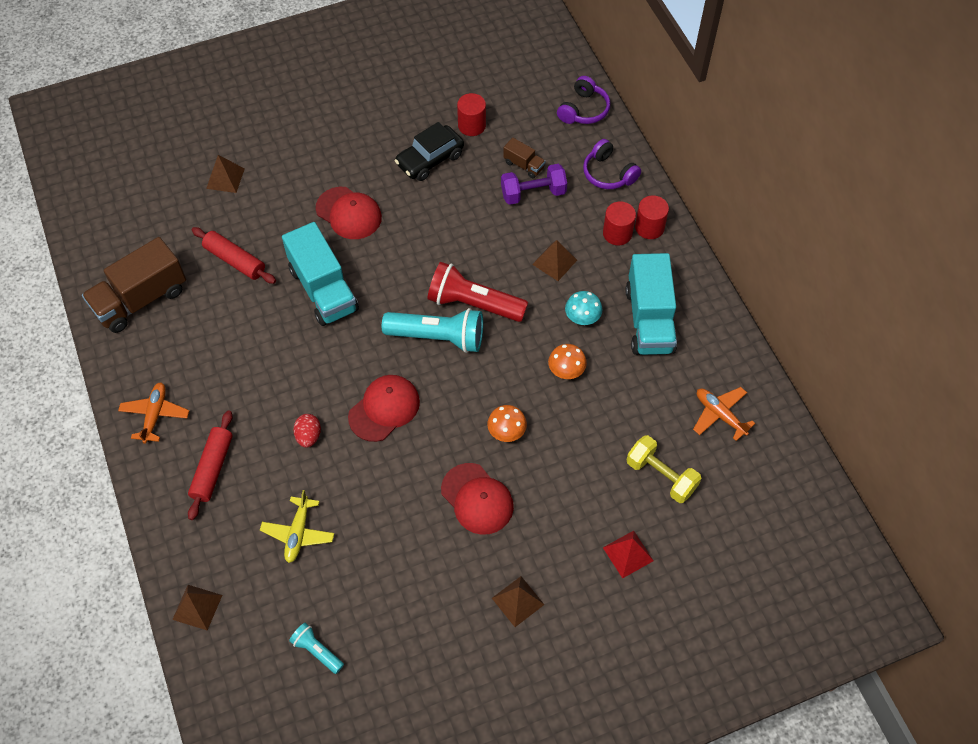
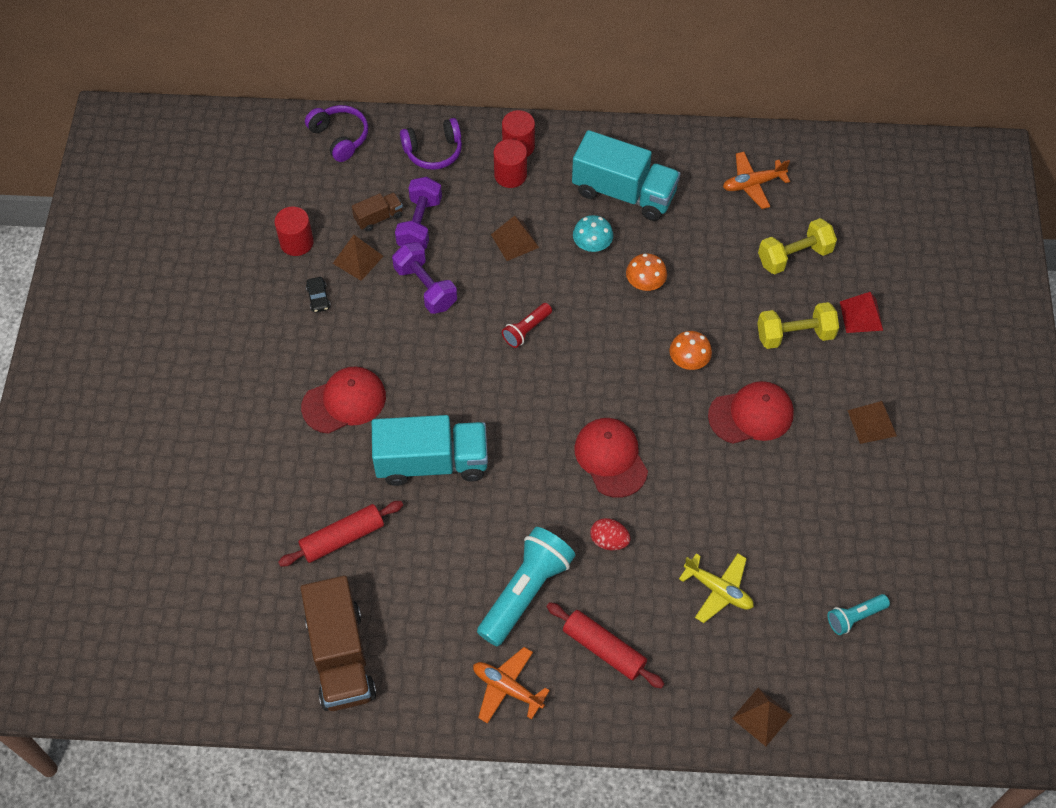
camera: 65 degrees left, 0 degrees up
brown pyramid [206,155,245,193] -> brown pyramid moved to [333,235,383,281]
turquoise flashlight [382,308,483,353] -> turquoise flashlight moved to [477,527,575,646]
black car [395,122,464,181] -> black car [306,277,331,313], size x0.47
red flashlight [428,262,528,322] -> red flashlight [502,303,552,348], size x0.51
none -> purple dumbbell [392,242,457,314]
none -> yellow dumbbell [757,302,839,349]

